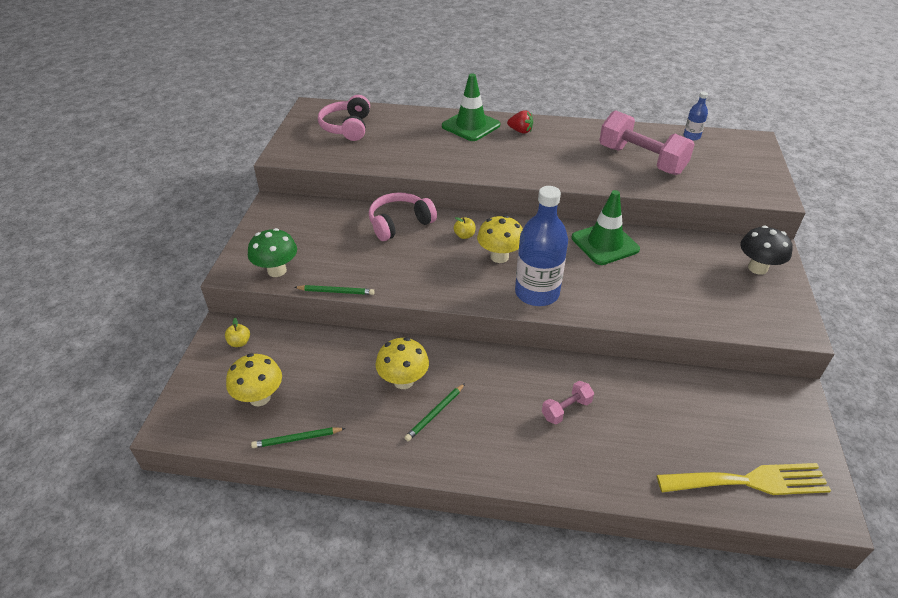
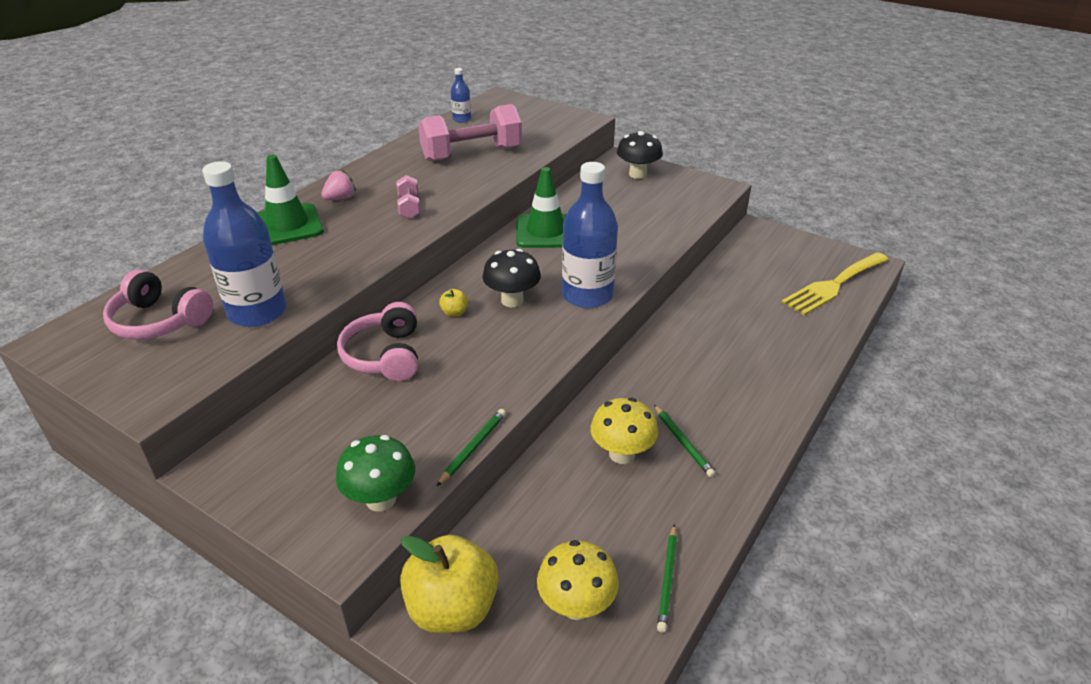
camera: 65 degrees left, 5 degrees down
yellow apple [225,318,250,347] -> yellow apple [400,535,499,633], size x2.44
yellow mushroom [477,215,523,263] -> black mushroom [482,249,541,307]
red strawberry [507,110,533,134] -> pink strawberry [321,170,356,200]
pink dumbbell [542,381,594,425] -> pink dumbbell moved to [396,175,421,219]
yellow fork [657,463,831,495] -> yellow fork turned 150 degrees counterclockwise [782,252,889,315]
none -> blue bottle [203,161,287,327]

